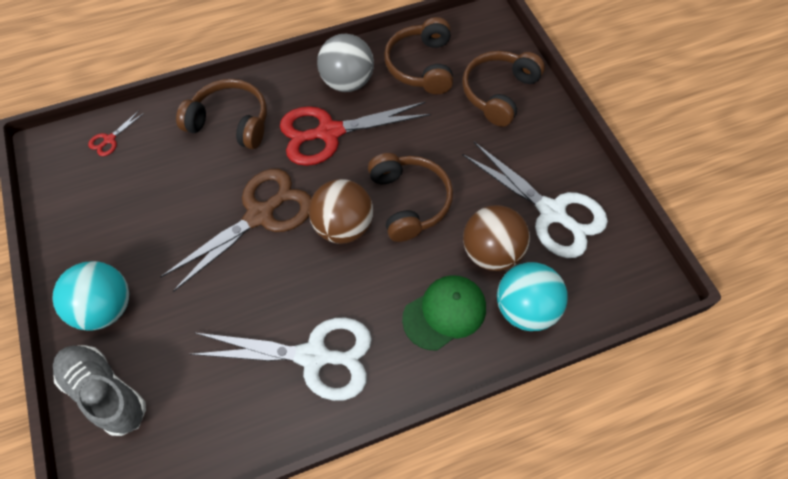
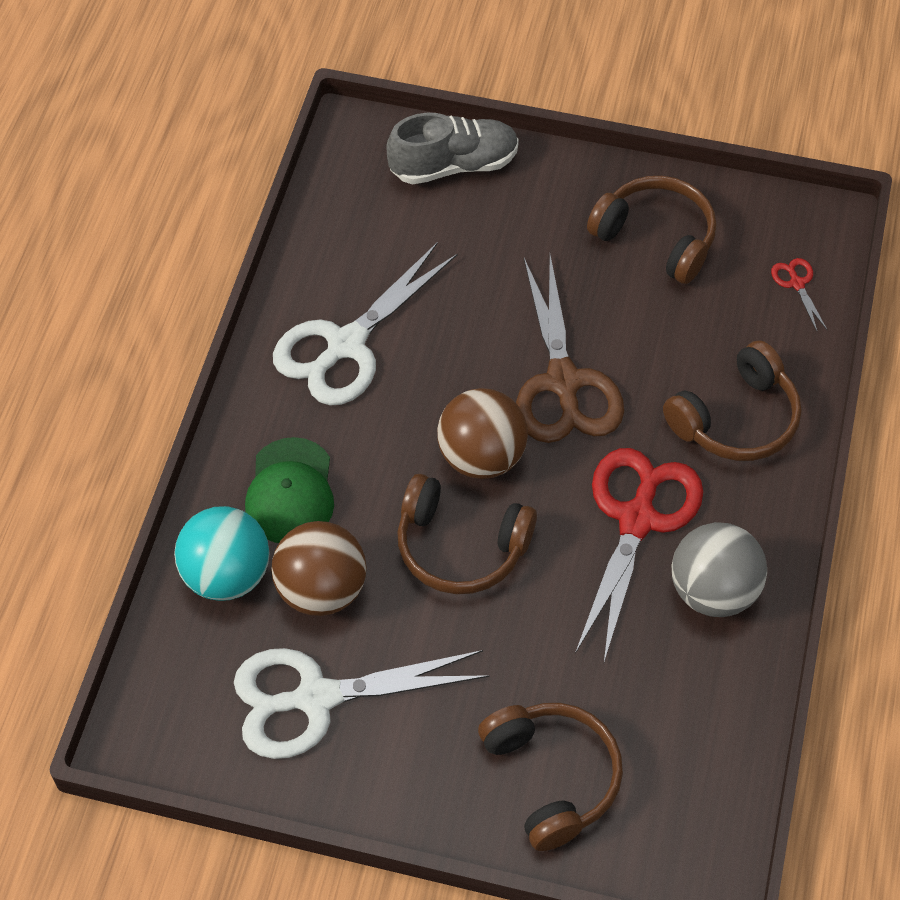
camera: 125 degrees right, 5 degrees down
turquoise ball [52,261,129,331] -> none
brown headphones [384,17,453,94] -> brown headphones moved to [587,176,717,284]

